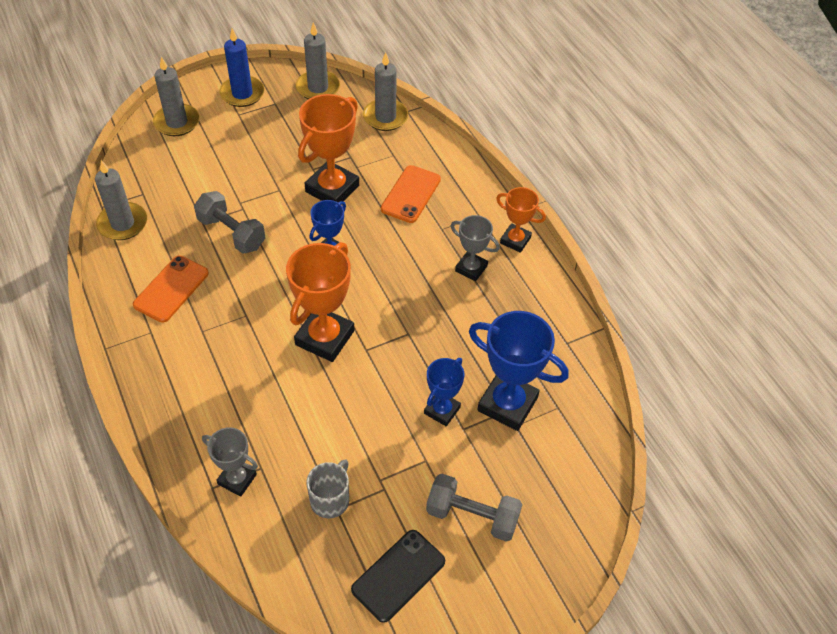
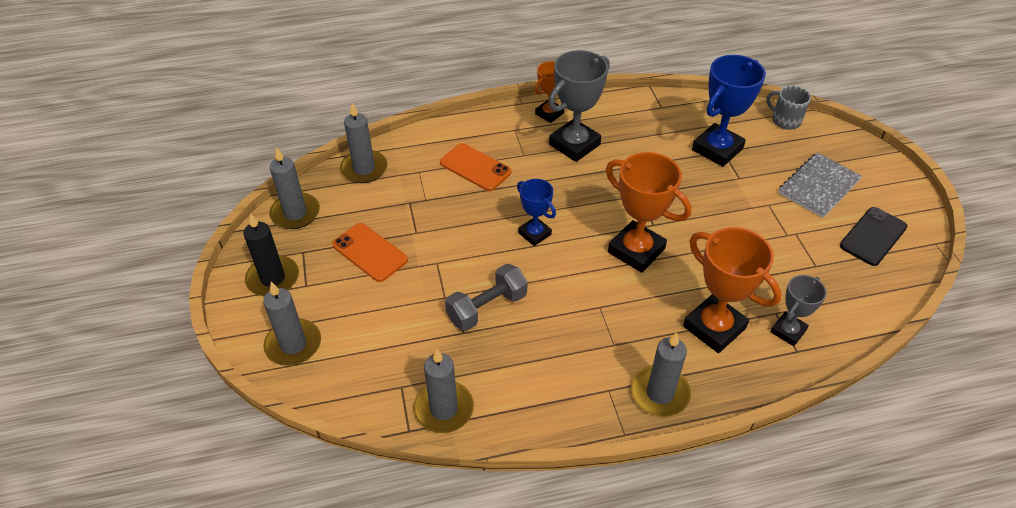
camera: 75 degrees left, 5 degrees down
orange phone [133,256,209,323] -> orange phone moved to [332,223,408,282]
blue candle [219,28,264,107] -> black candle [243,213,299,296]
orange trophy [298,94,359,202] -> orange trophy moved to [683,227,781,353]
grey mug [307,459,349,518] -> grey mug moved to [766,86,811,130]
black phone [351,530,445,623] -> black phone turned 75 degrees clockwise [840,207,908,266]
blue trophy [424,358,464,426] -> none
grey dumbbell [426,474,522,542] -> grey notebook [778,153,862,218]
grey trophy [451,215,500,281] -> grey trophy [549,50,610,162], size x1.71
none -> grey candle [631,332,691,417]

